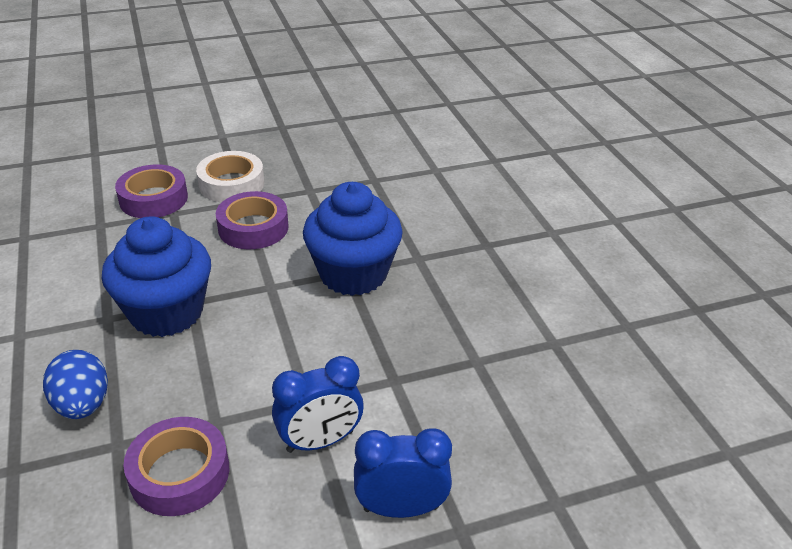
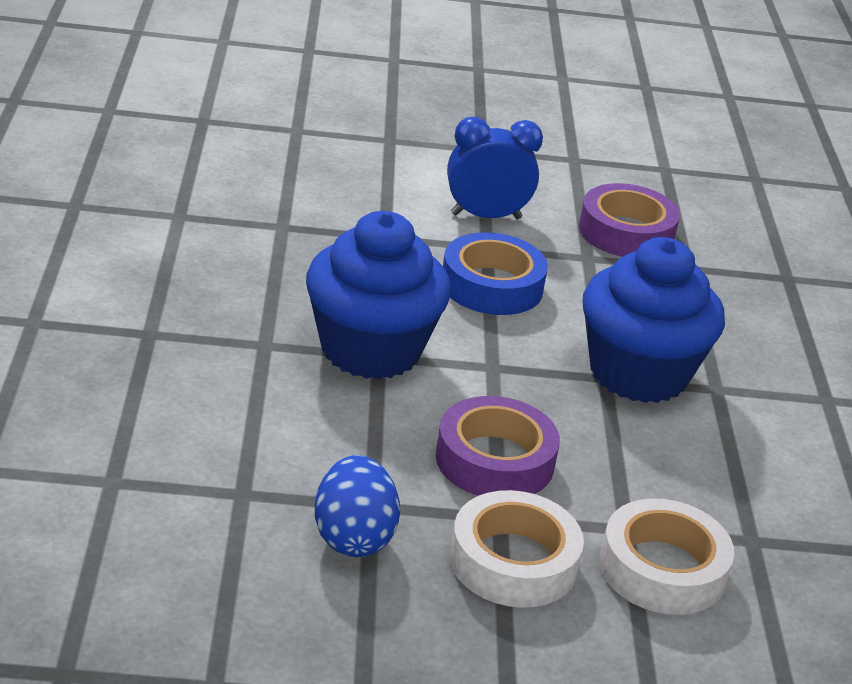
camera: 165 degrees left, 5 degrees down
blue egg [43,350,108,419] -> blue egg moved to [315,455,400,557]
purple tape [115,164,188,218] -> white tape [600,498,734,615]
blue clock [354,428,452,518] -> none
none -> blue tape [443,232,548,315]

